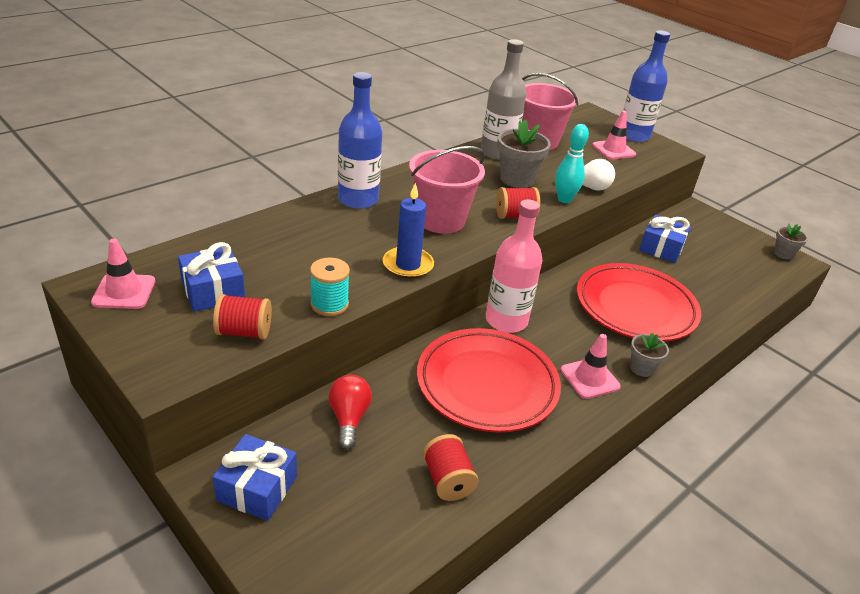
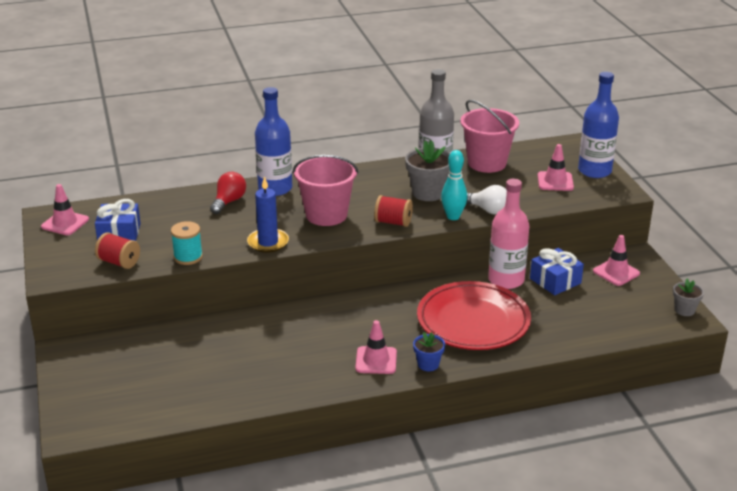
camera: 30 degrees right, 5 degrees down
blue gift [213,434,297,521] -> none
red light bulb [329,374,372,450] -> red light bulb moved to [210,172,246,214]
red plate [417,328,561,433] -> none
red spool [423,434,479,501] -> none
pink bottle [486,199,542,333] -> pink bottle moved to [488,179,529,289]
grey flower pot [630,333,669,377] -> blue flower pot [413,332,445,371]
none -> pink traffic cone [593,235,640,286]

